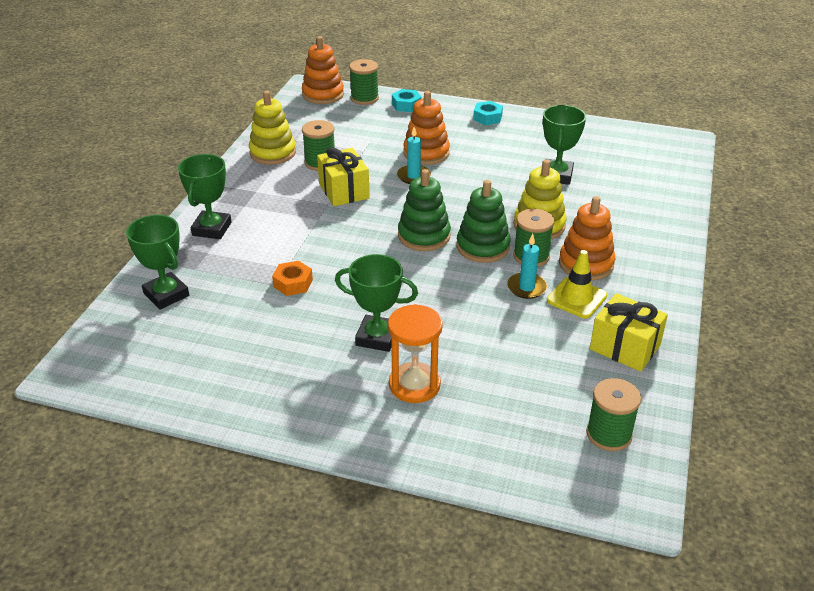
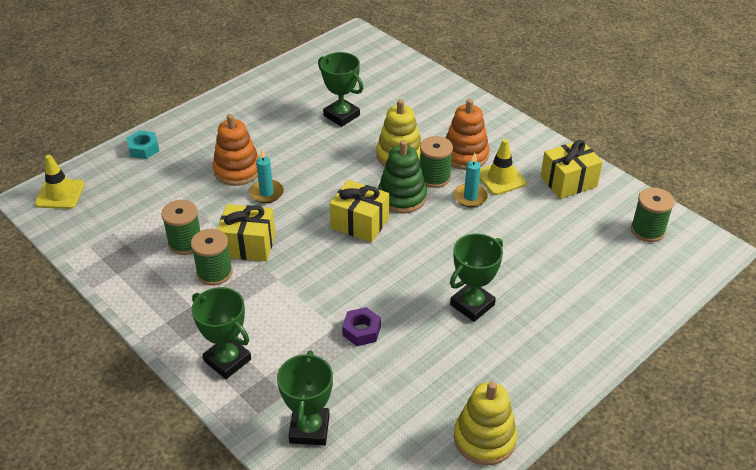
camera: 60 degrees left, 5 degrees up
green trophy [126,215,189,310] -> green trophy turned 75 degrees counterclockwise [277,350,333,446]
yellow stacking toy [249,91,296,165] -> yellow stacking toy moved to [454,382,517,465]
orange nut [272,261,313,296] -> purple nut [342,307,381,346]
orange stacking toy [302,36,344,104] -> yellow traffic cone [35,155,85,209]
green spool [349,59,379,105] -> green spool moved to [191,229,233,286]
orange hourglass [388,304,443,403] -> none
green stacking toy [398,169,451,251] -> yellow gift [330,180,389,243]
turquoise nut [473,101,503,125] -> none

